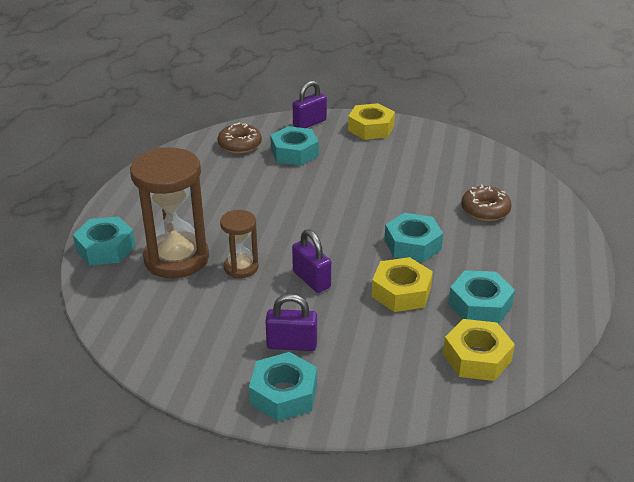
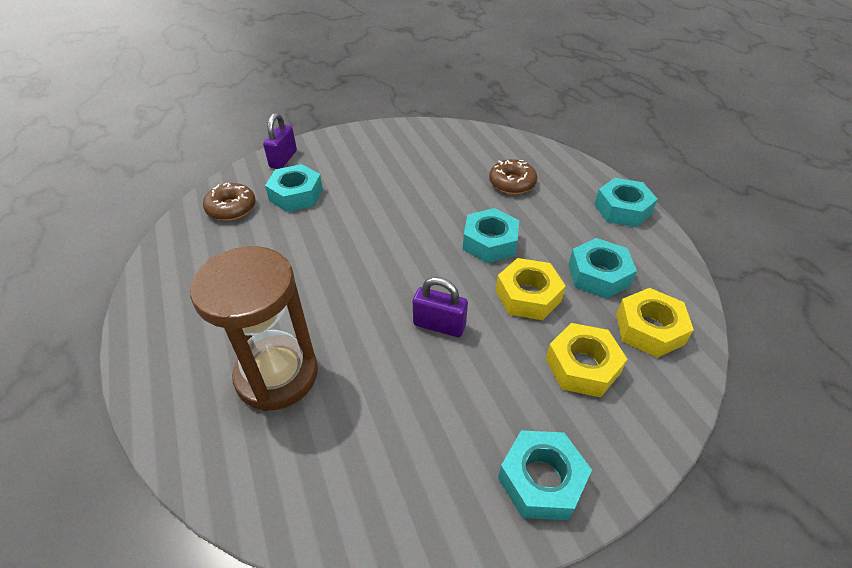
camera: 35 degrees left, 10 degrees up
turquoise nut [73,217,135,265] -> turquoise nut moved to [594,178,658,227]
brown hourglass [220,210,258,278] -> none
purple padlock [265,294,317,351] -> none
yellow nut [348,103,395,140] -> yellow nut moved to [546,323,628,398]

